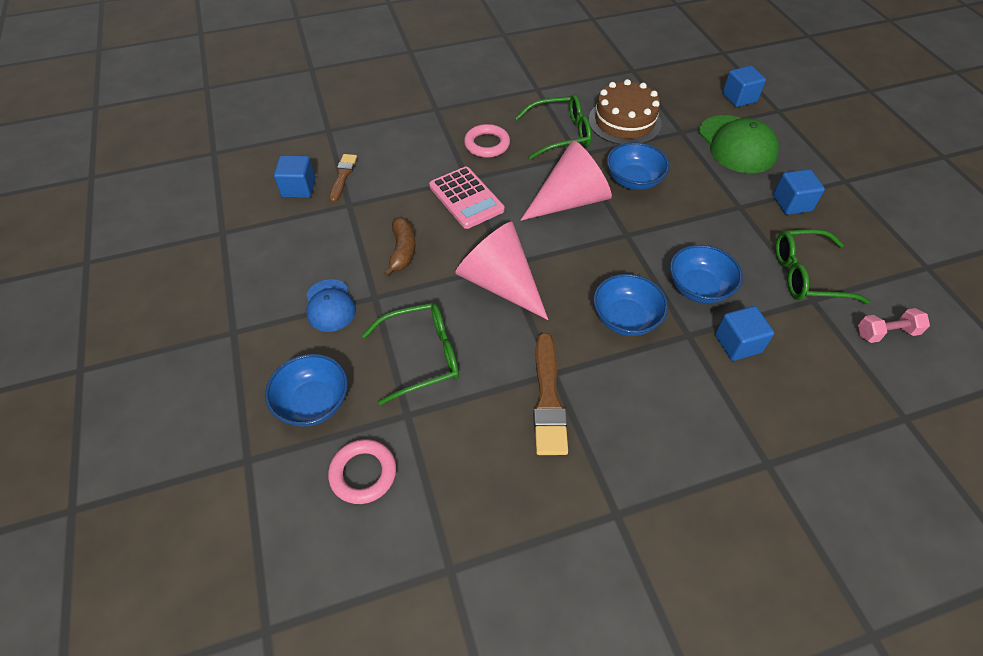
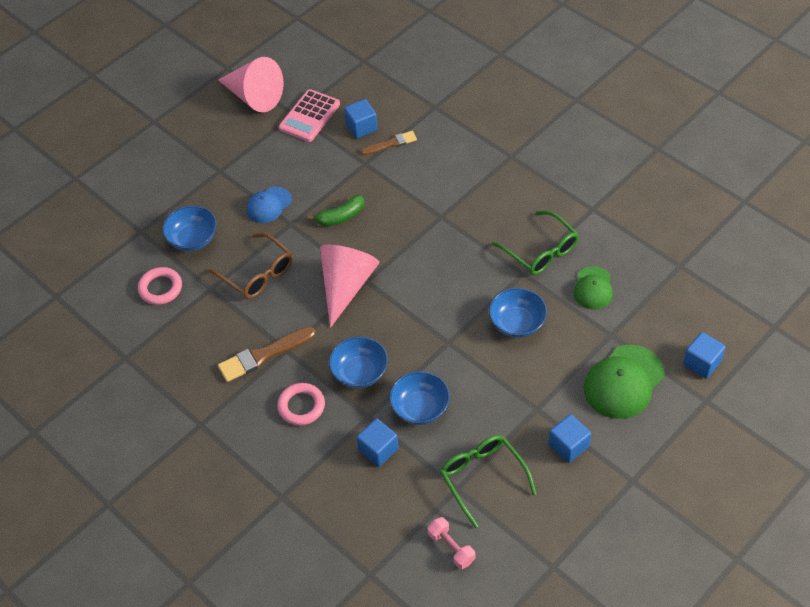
camera: 65 degrees right, 0 degrees up
green glasses [362,303,459,405] -> brown glasses [209,233,293,299]
brown banana [383,217,415,276] -> green banana [308,195,365,226]
pink calculator [429,167,505,229] -> pink calculator moved to [279,89,340,142]
pink ring [464,124,510,158] -> pink ring moved to [277,383,325,425]
pink cone [521,140,612,221] -> pink cone moved to [218,57,284,112]
brown cake [589,79,662,145] -> green cap [574,266,613,310]

